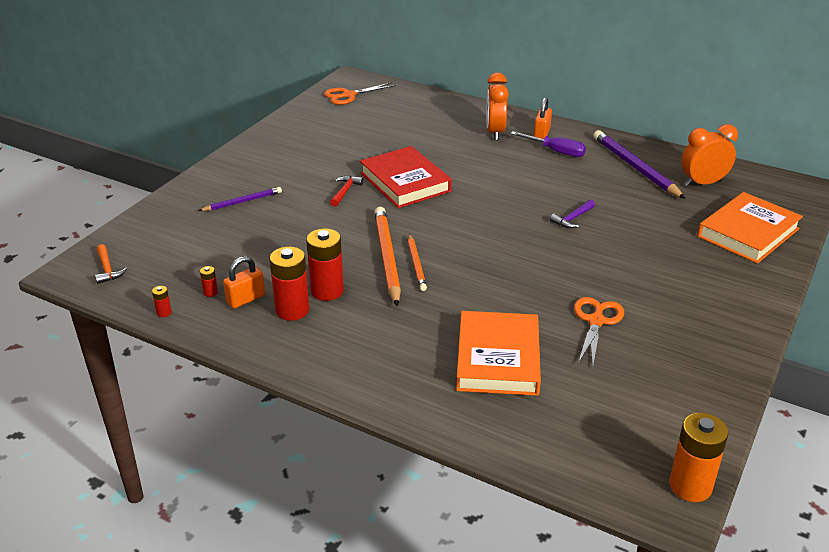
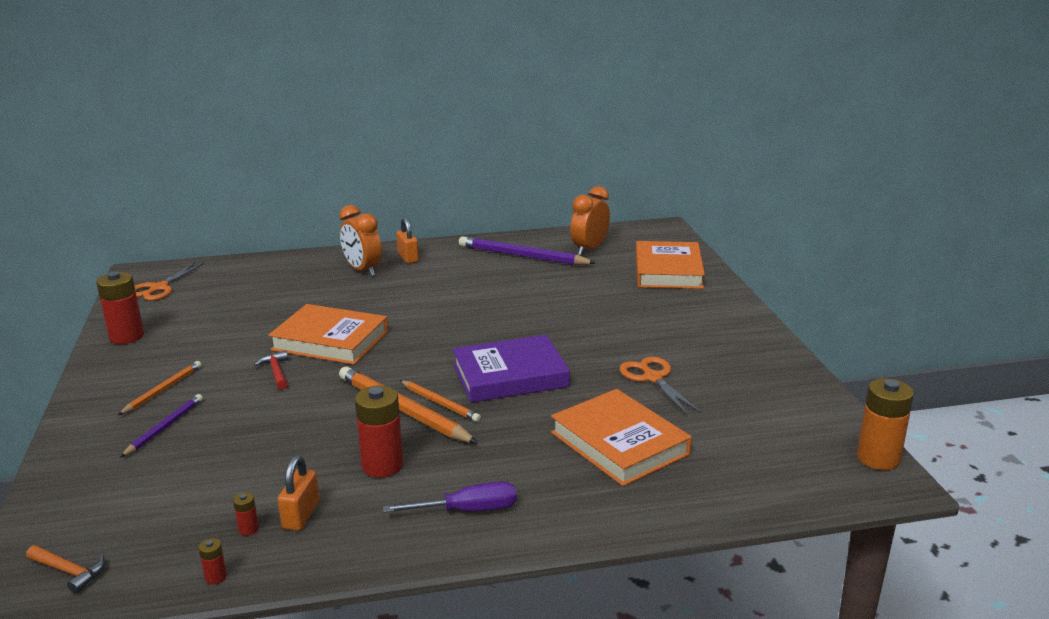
camera: 40 degrees left, 10 degrees down
red battery [270,247,309,321] -> red battery moved to [96,271,144,344]
red book [360,146,452,208] -> orange book [268,304,388,365]
purple screwdriver [511,131,586,157] -> purple screwdriver moved to [383,481,517,513]
purple hammer [550,200,595,228] -> none
none -> orange pencil [118,361,202,415]
none -> purple book [453,335,570,403]

